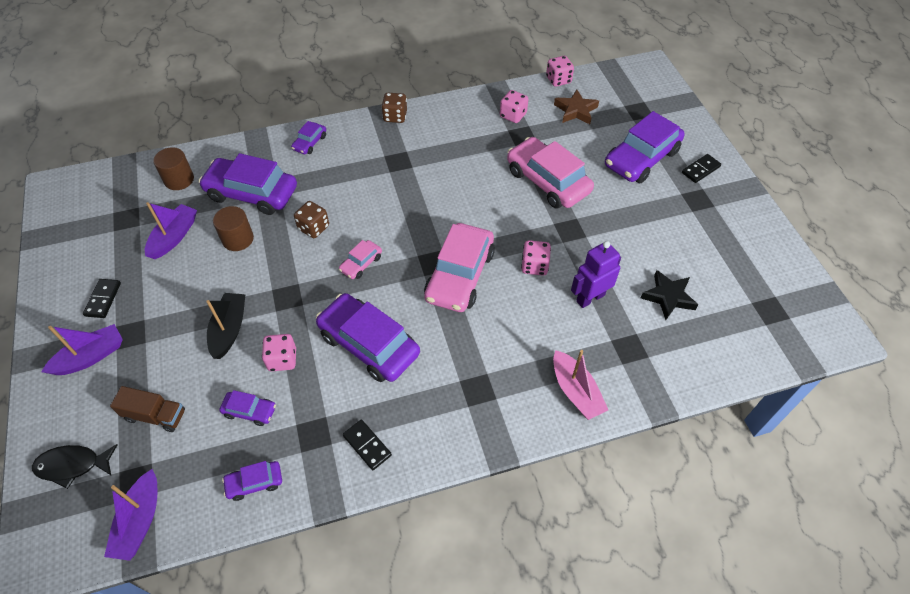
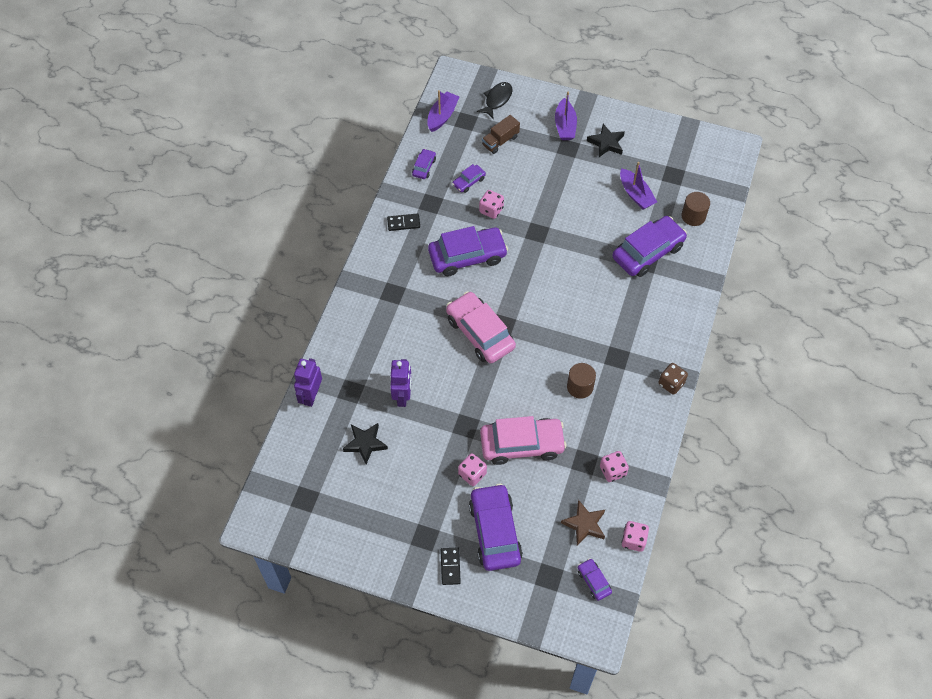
camera: 125 degrees right, 5 degrees up
black domino [83,279,121,318] -> black star [587,124,625,157]
purple boat [104,469,157,561] -> purple boat turned 75 degrees clockwise [427,90,459,132]
black boat [206,293,246,359] -> none
brown cylinder [213,206,254,251] -> brown cylinder moved to [567,363,596,399]
purple car [291,121,326,154] -> purple car moved to [578,558,612,601]
brown dice [294,201,329,238] -> none
pink car [339,240,382,279] -> none
pink dice [521,240,551,276] -> pink dice moved to [458,453,487,486]
pink boat [553,350,608,420] -> none
none -> purple robot [294,358,322,407]

